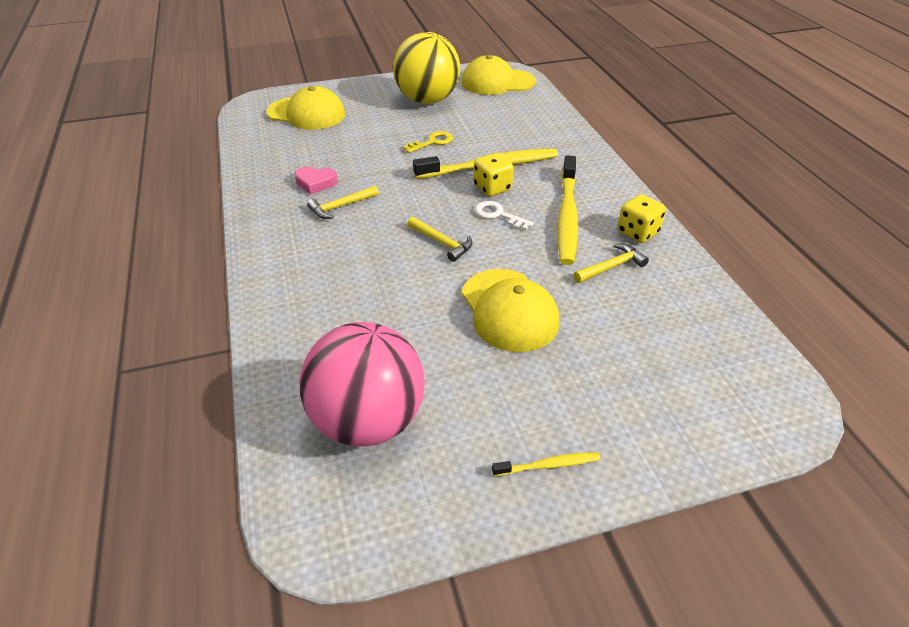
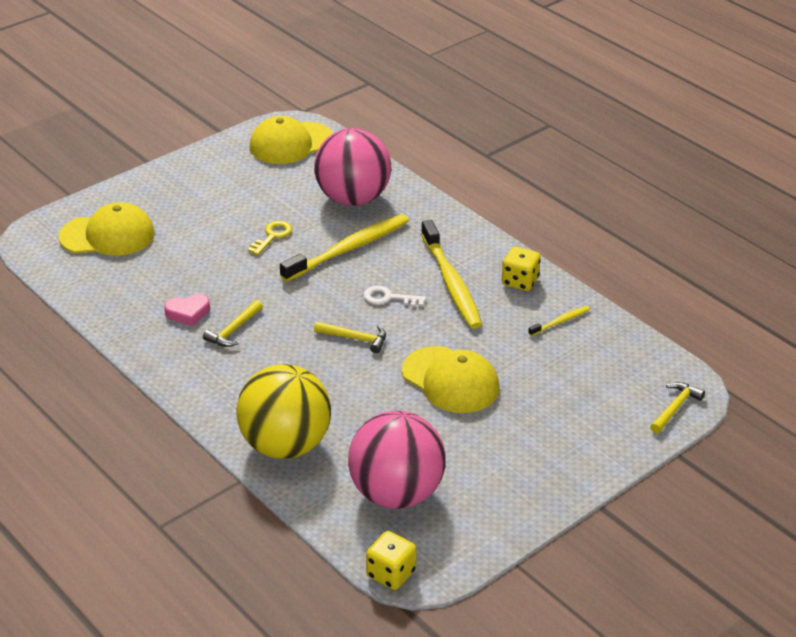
camera: 25 degrees left, 5 degrees down
yellow ball [393,32,460,104] -> yellow ball moved to [236,364,331,459]
yellow dice [474,153,514,196] -> yellow dice moved to [366,531,417,590]
yellow toothbrush [492,452,600,476] -> yellow toothbrush moved to [528,306,590,336]
yellow hammer [573,244,649,283] -> yellow hammer moved to [650,382,705,434]
none -> pink ball [314,128,391,206]

